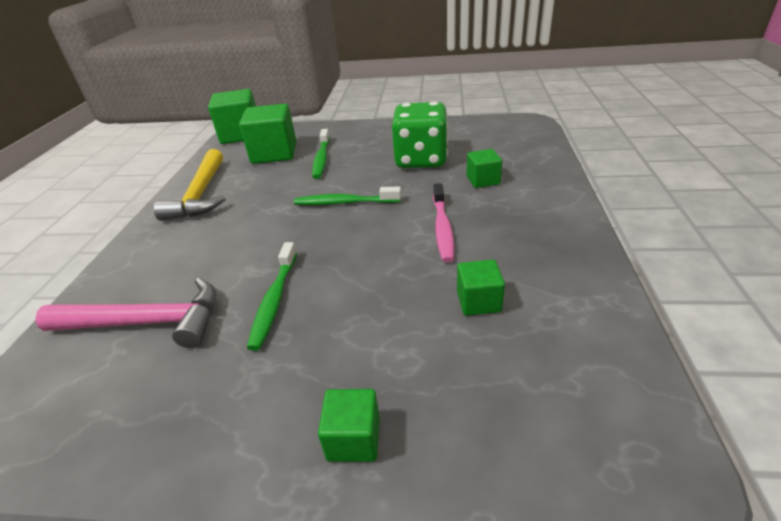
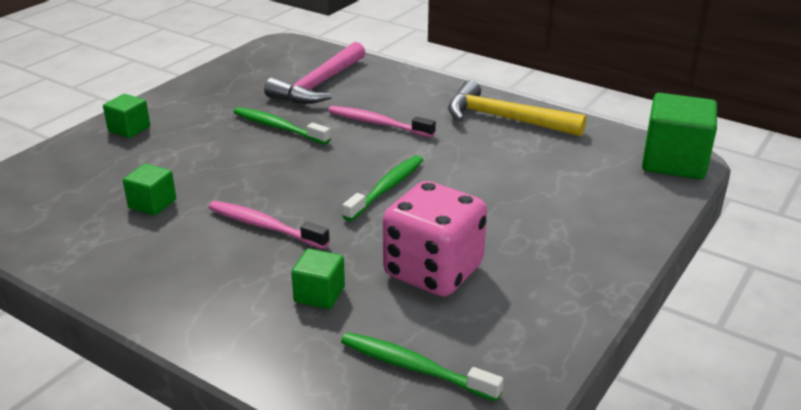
camera: 115 degrees right, 5 degrees down
green cube [239,104,296,164] -> none
green toothbrush [312,129,330,179] -> green toothbrush moved to [341,332,504,402]
green dice [392,102,448,168] -> pink dice [383,181,487,297]
none -> pink toothbrush [328,106,436,137]

